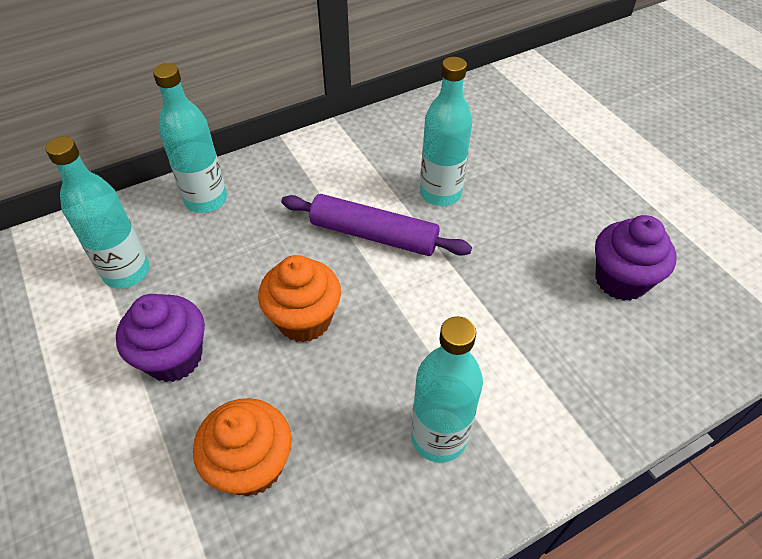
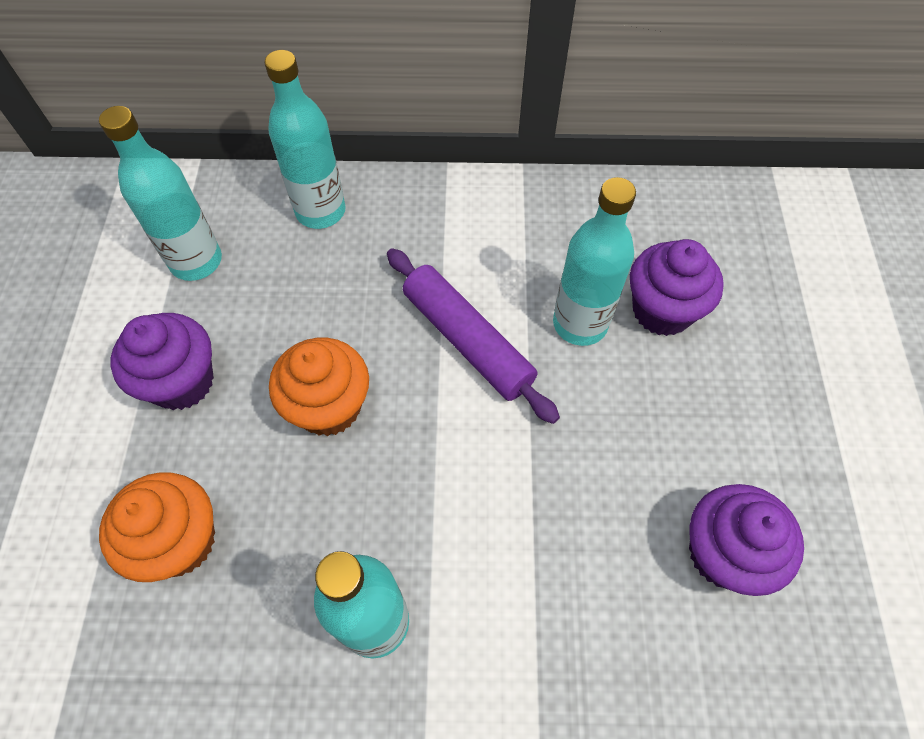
camera: 30 degrees right, 10 degrees up
none -> purple cupcake [630,239,724,336]

